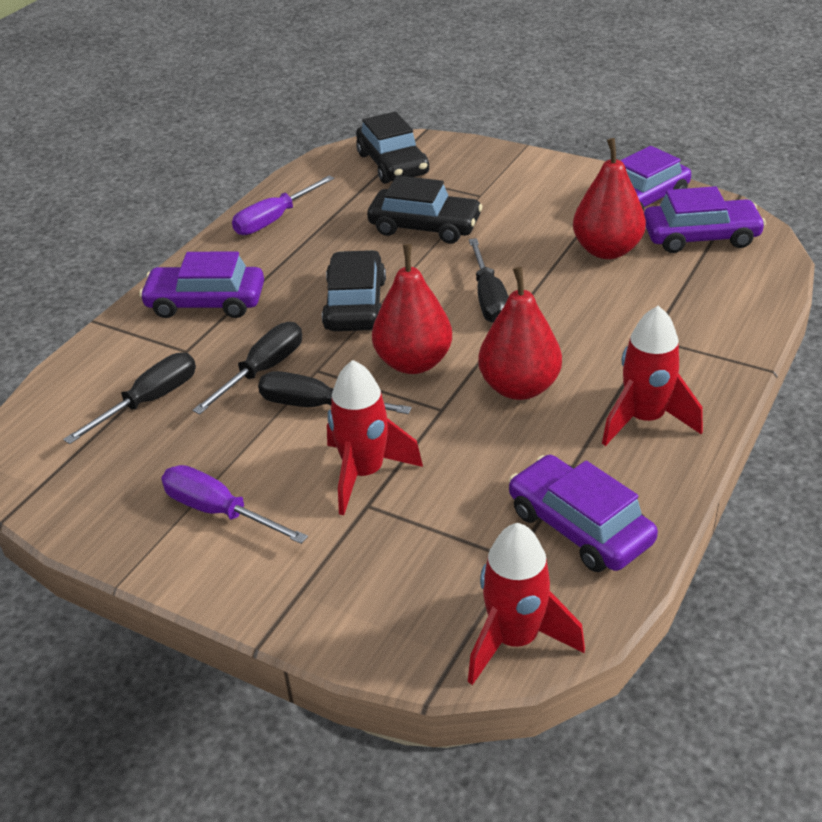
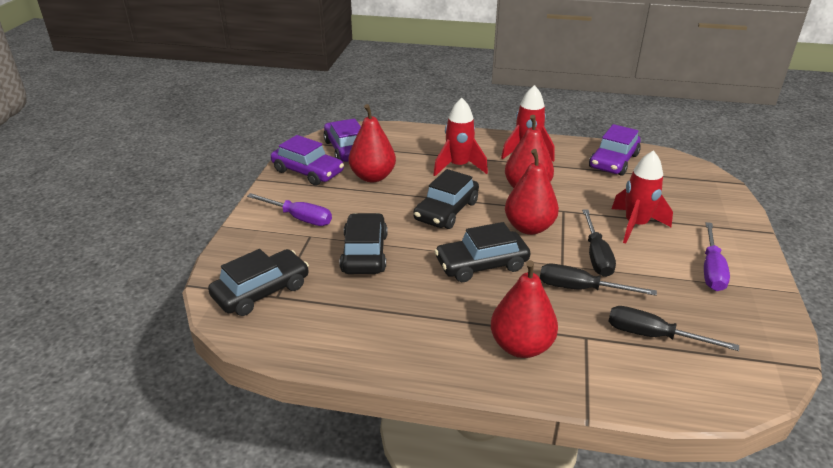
camera: 110 degrees left, 5 degrees down
purple car [139,251,264,318] -> red pear [491,260,558,358]
purple screwdriver [232,175,335,235] -> purple screwdriver moved to [247,193,332,226]
red rocket [468,523,585,685] -> red rocket moved to [433,98,488,176]
black screwdriver [469,238,509,323] -> black car [413,169,479,229]

